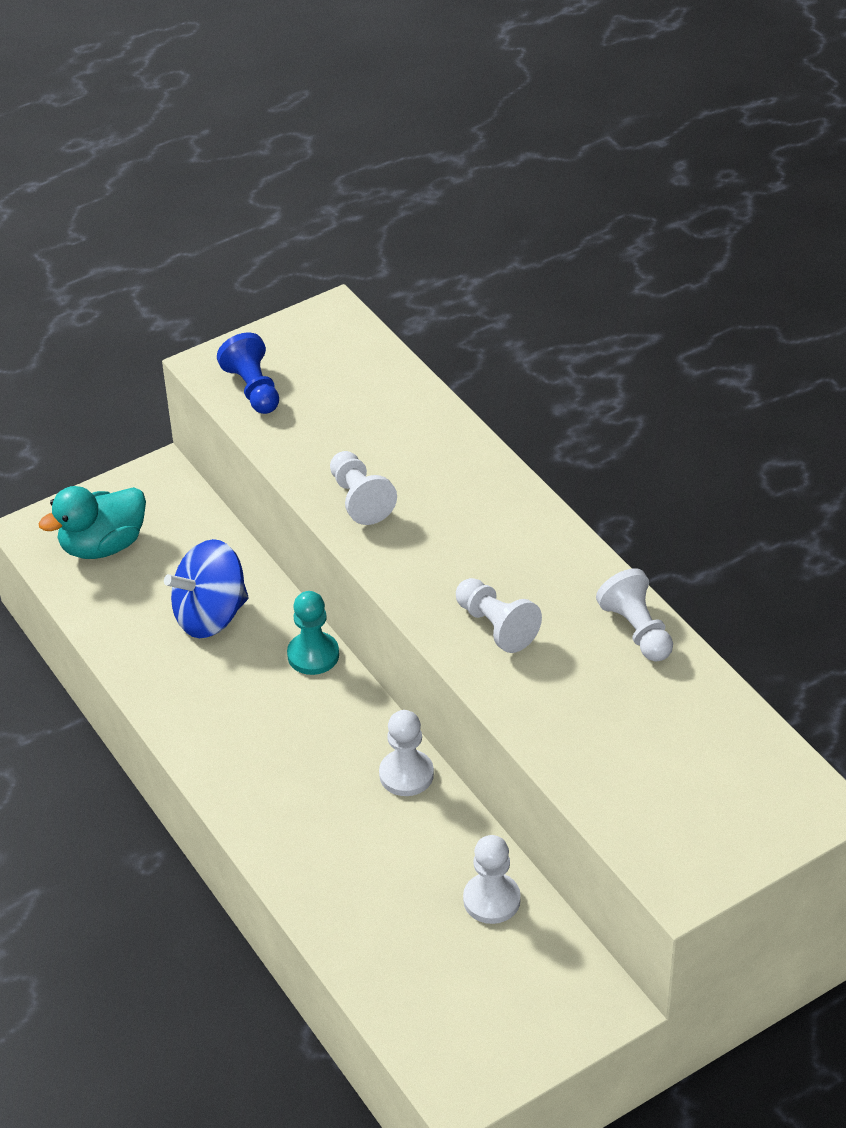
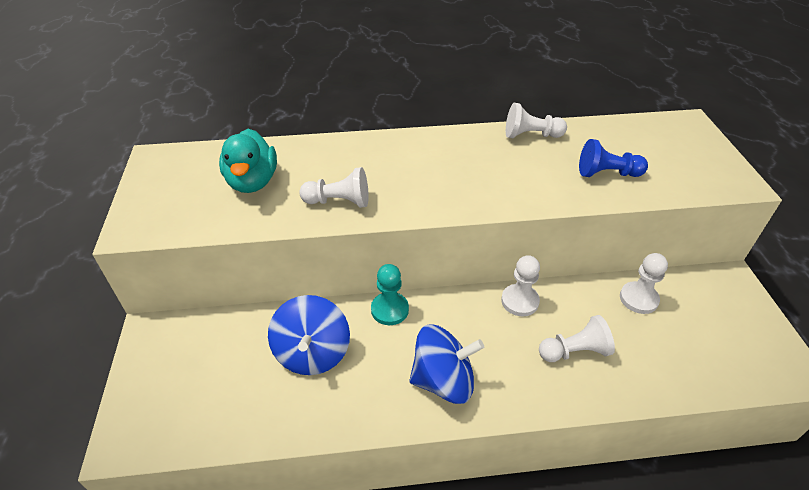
camera: 65 degrees left, 0 degrees up
turquoise duck [38,486,146,559] -> turquoise duck moved to [219,129,277,193]
blue pawn [217,332,279,414] -> blue pawn moved to [579,139,648,177]
white pawn [456,578,542,653] -> white pawn moved to [539,315,615,362]
none -> blue spinning top [409,324,484,404]

